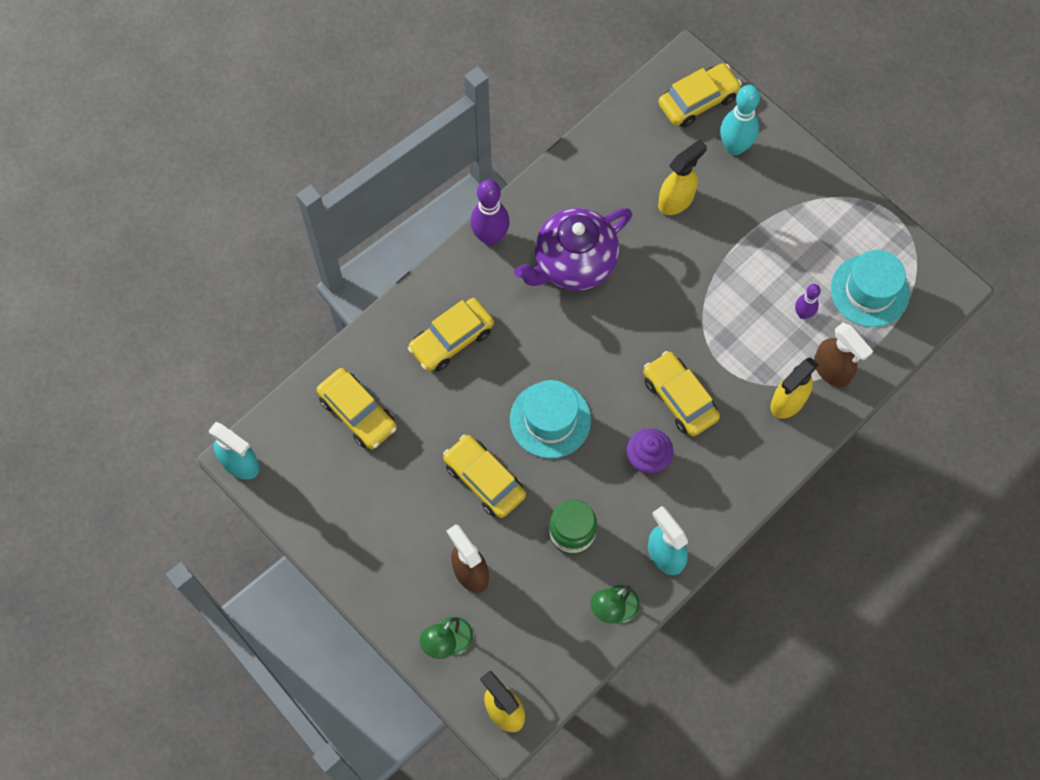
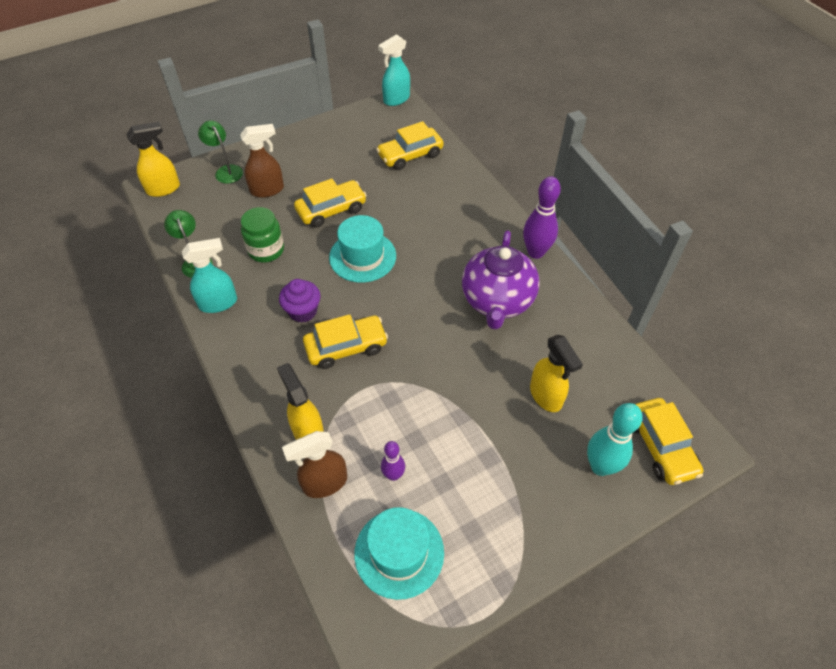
camera: 105 degrees right, 15 degrees down
yellow car [408,298,494,372] -> none
purple teapot [514,208,632,291] -> purple teapot turned 150 degrees counterclockwise [462,231,540,330]

